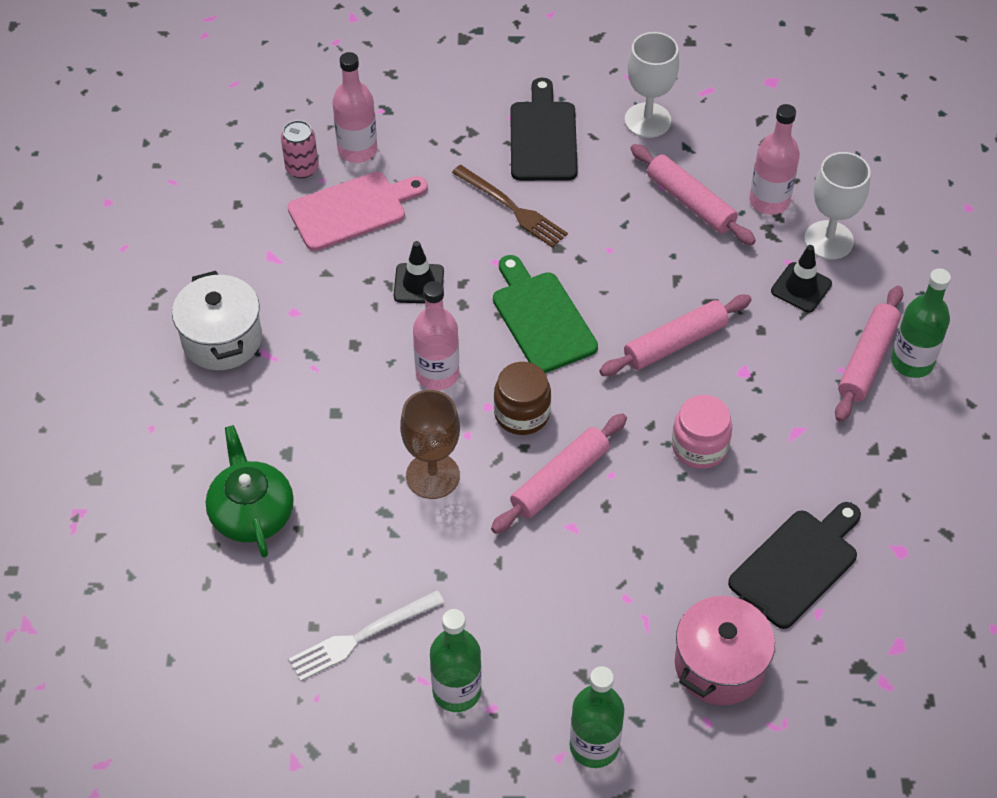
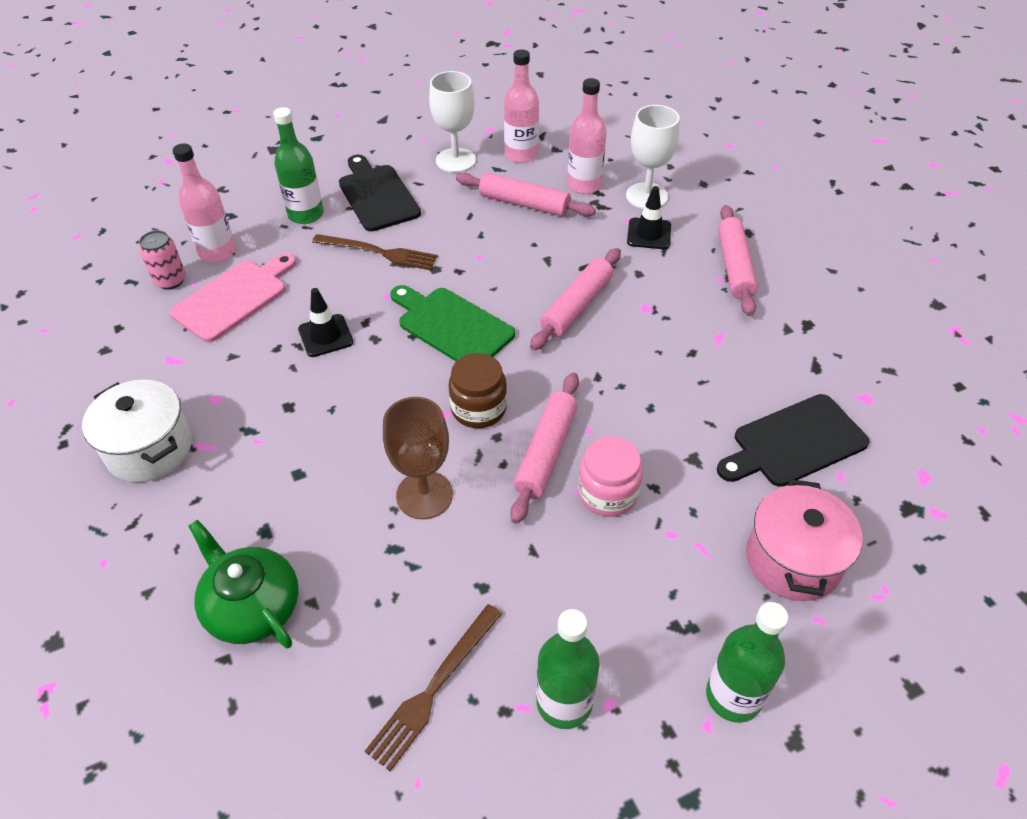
camera: 25 degrees left, 5 degrees down
white fork [289,590,445,681] -> brown fork [365,604,502,771]
pink bottle [413,281,459,390] -> pink bottle moved to [504,49,539,163]
pink jar [672,395,732,469] -> pink jar moved to [578,436,643,517]
black cutting board [728,502,861,629] -> black cutting board turned 135 degrees counterclockwise [717,394,869,487]
green bottle [891,268,951,378] -> green bottle moved to [273,107,324,224]

